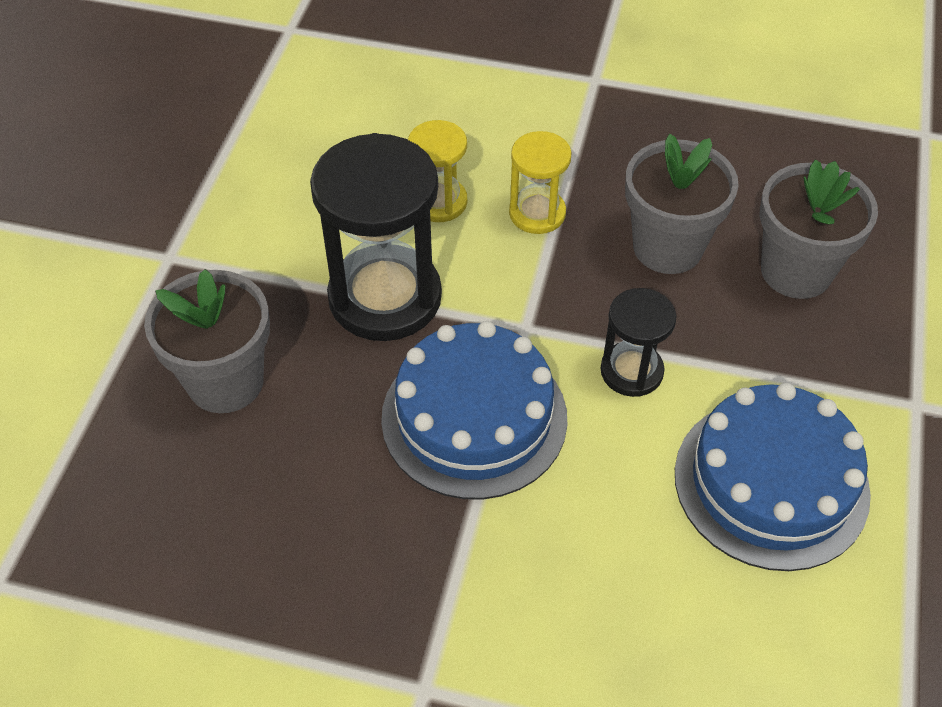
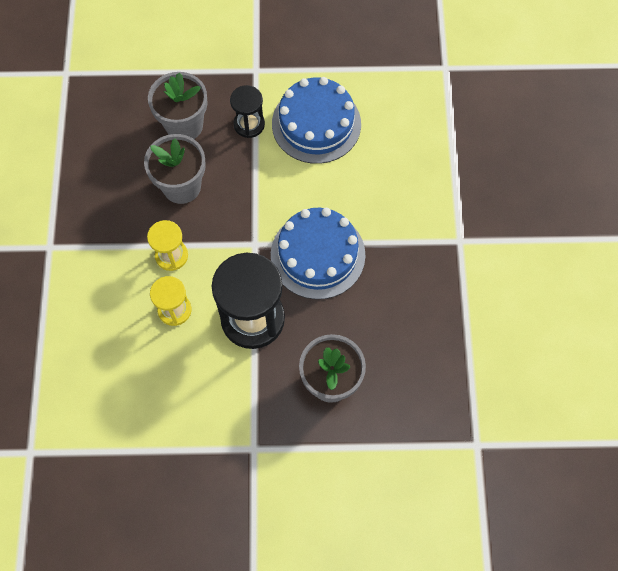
camera: 105 degrees left, 15 degrees up
black hourglass [600,288,677,397] -> black hourglass moved to [230,85,265,138]

